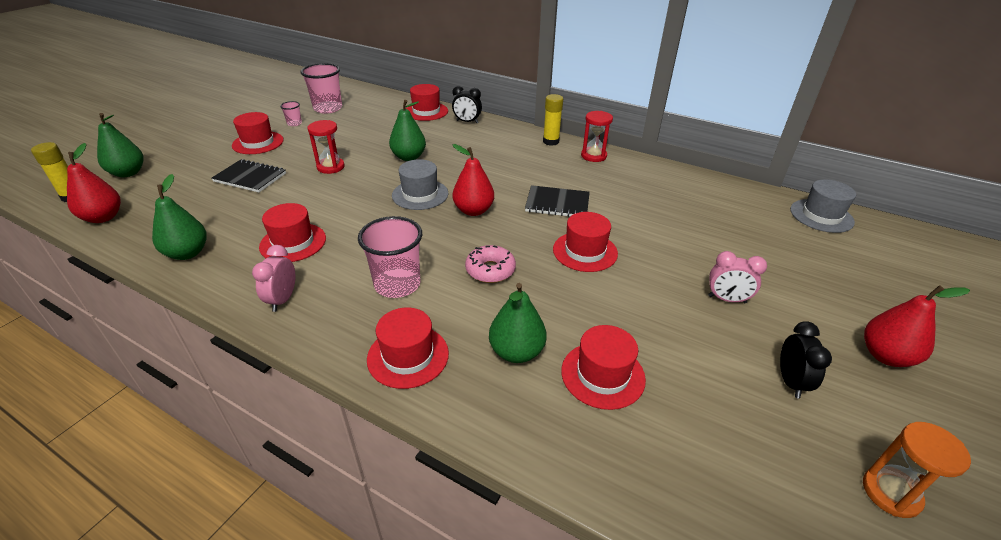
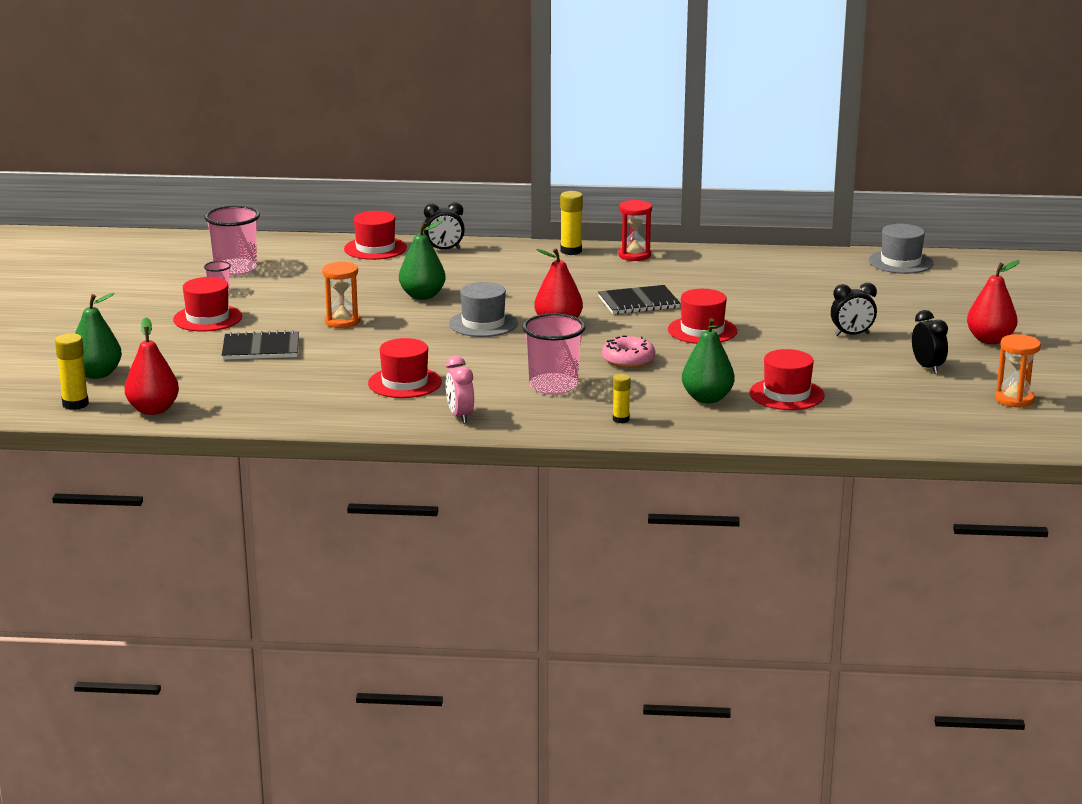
camera: 25 degrees left, 15 degrees down
green pear [152,174,207,260] -> none
red hourglass [307,120,345,174] -> orange hourglass [322,261,360,328]
red hat [367,308,449,389] -> yellow glue stick [613,374,631,423]
pink clock [708,251,767,303] -> black clock [831,283,877,336]

